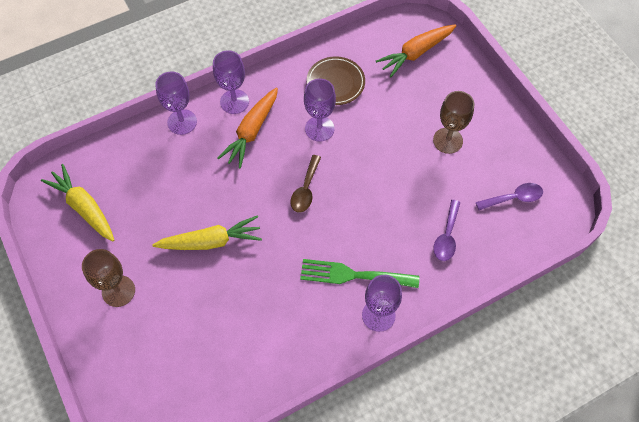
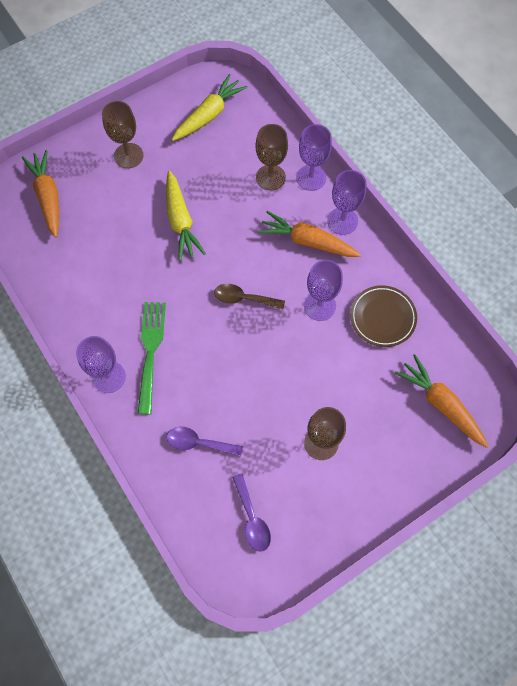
camera: 85 degrees right, 5 degrees up
none -> orange carrot [22,150,59,238]
none -> brown goblet [256,124,288,190]

